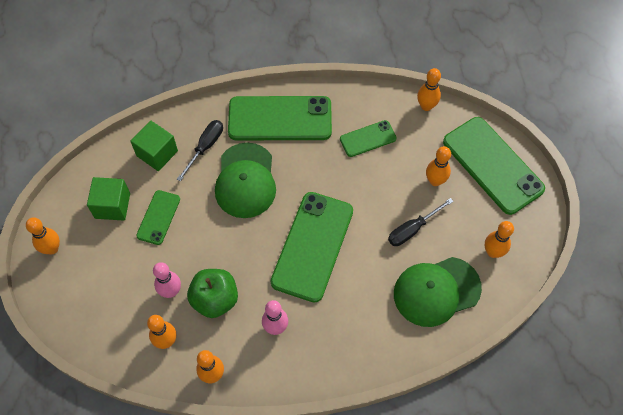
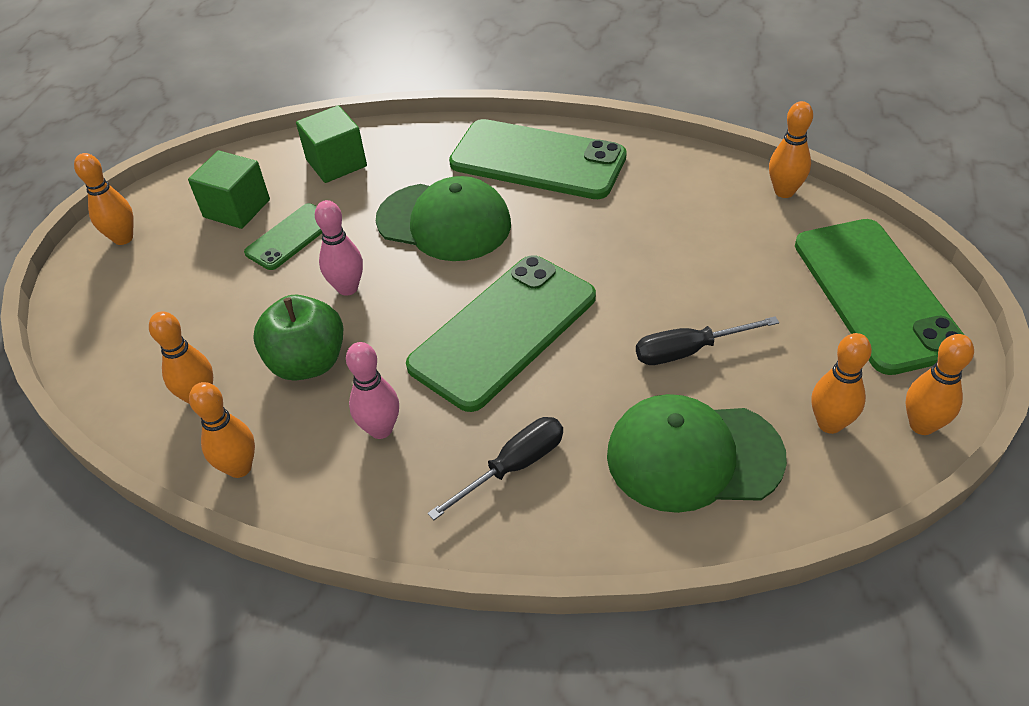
camera: 25 degrees right, 15 degrees down
pink bowling pin [153,262,181,298] -> pink bowling pin moved to [315,200,363,296]
black screwdriver [177,120,223,182] -> black screwdriver moved to [428,417,563,520]
green cap [215,143,276,218] -> green cap turned 90 degrees counterclockwise [376,176,511,261]
green phone [340,120,397,157] -> none
orange bowling pin [426,146,451,186] -> orange bowling pin moved to [905,334,974,435]

